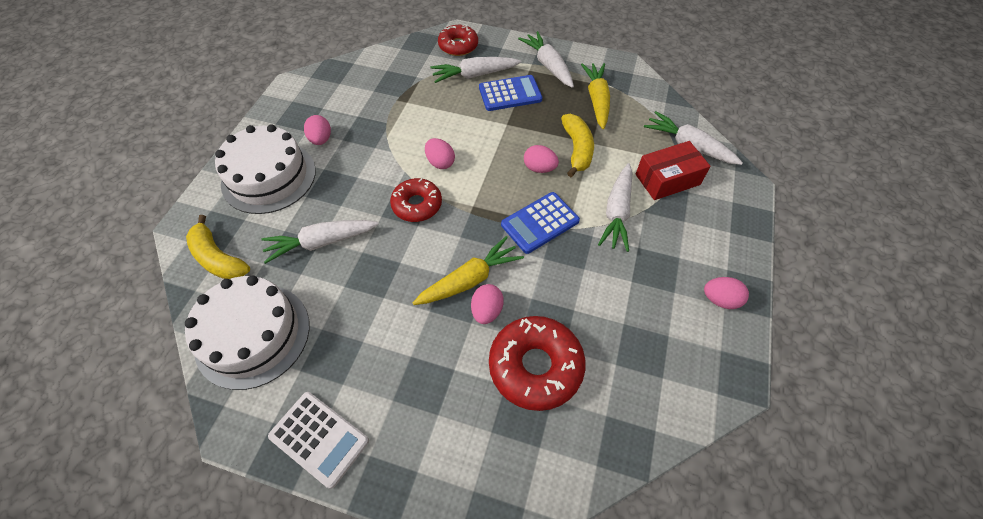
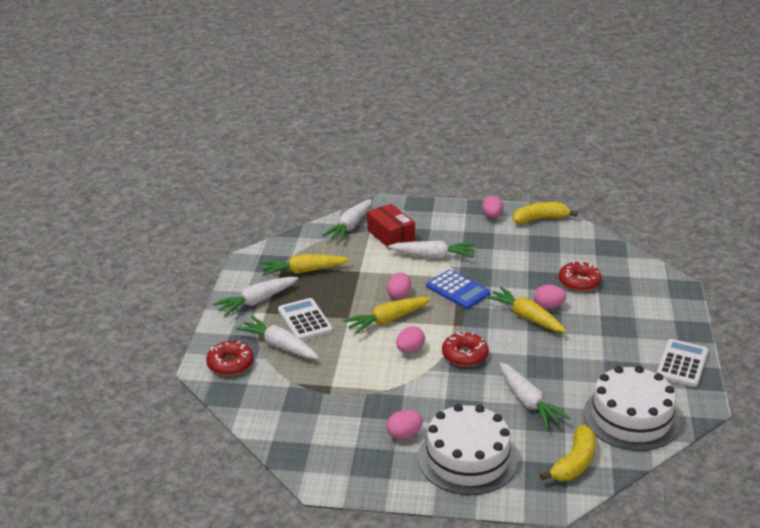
camera: 100 degrees left, 25 degrees down
white carrot [430,57,521,83] -> white carrot turned 150 degrees clockwise [236,316,319,359]
blue calculator [479,75,542,111] -> white calculator [278,298,333,340]
red donut [489,316,585,411] -> red donut [559,261,602,292], size x0.65
yellow banana [561,114,594,177] -> yellow banana moved to [513,202,578,224]
none -> yellow carrot [343,297,431,334]

